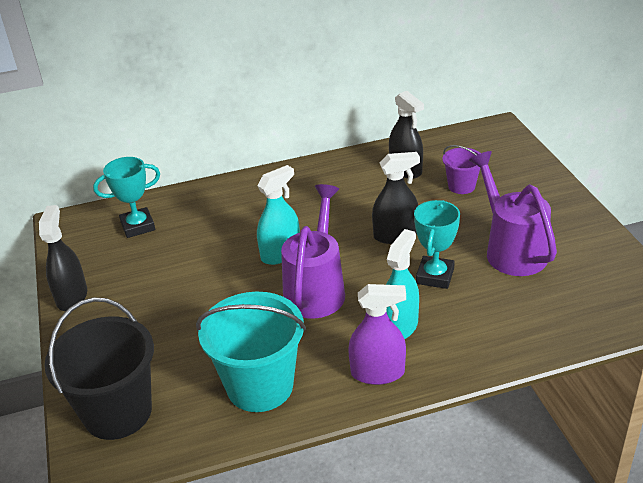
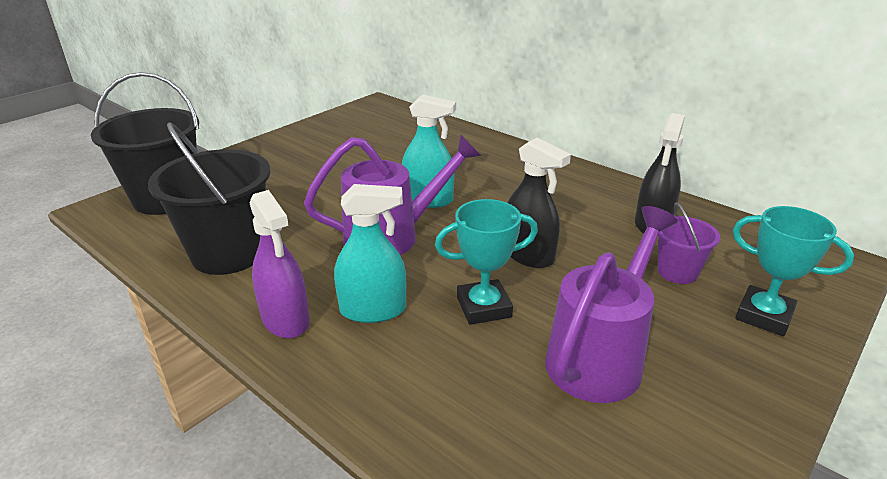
camera: 55 degrees right, 5 degrees down
black spray bottle [39,205,87,311] -> none
turquoise trophy [93,157,160,238] -> turquoise trophy moved to [733,206,854,336]
turquoise bucket [196,292,306,412] -> black bucket [148,123,270,275]

